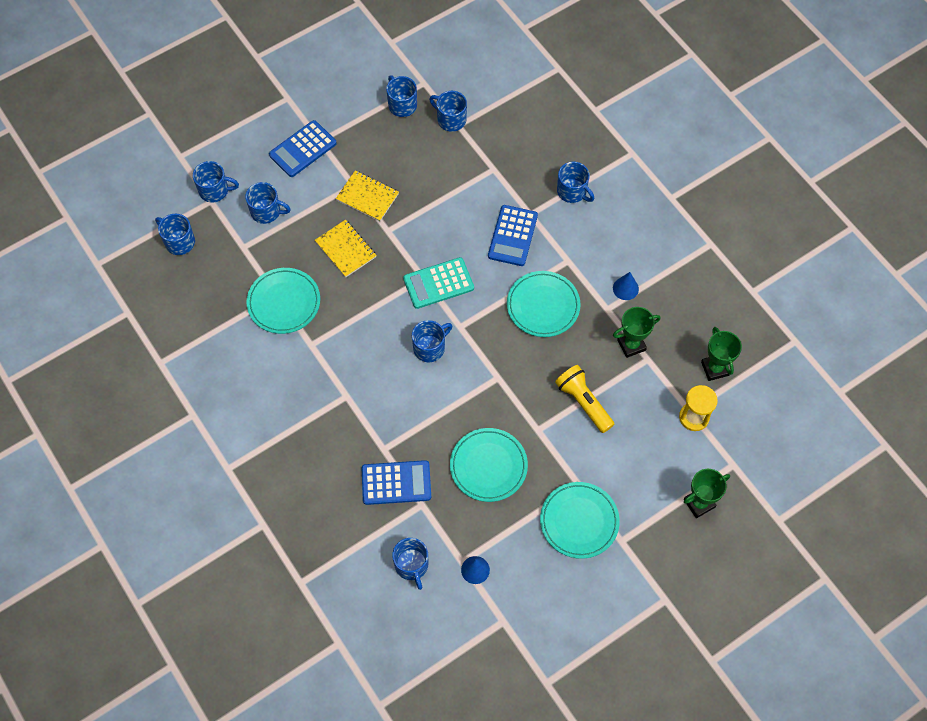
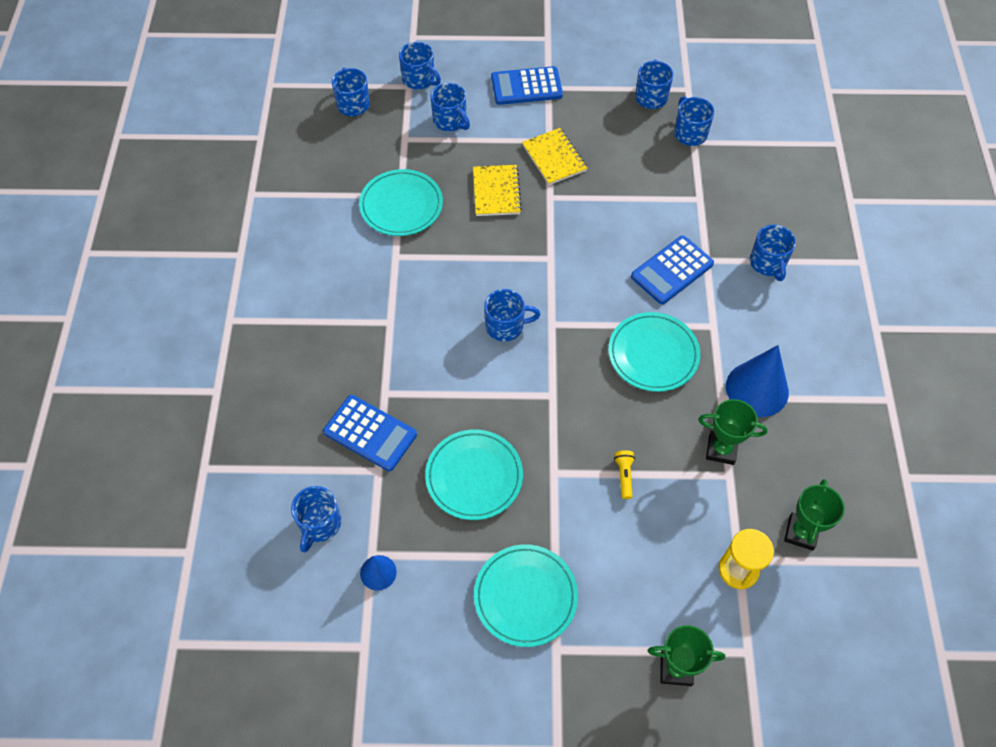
camera: 35 degrees right, 5 degrees down
turquoise calculator [403,257,474,309] -> none
yellow flashlight [555,365,614,433] -> yellow flashlight [614,450,635,499], size x0.52
blue cone [613,272,639,300] -> blue cone [726,345,789,417], size x1.89

